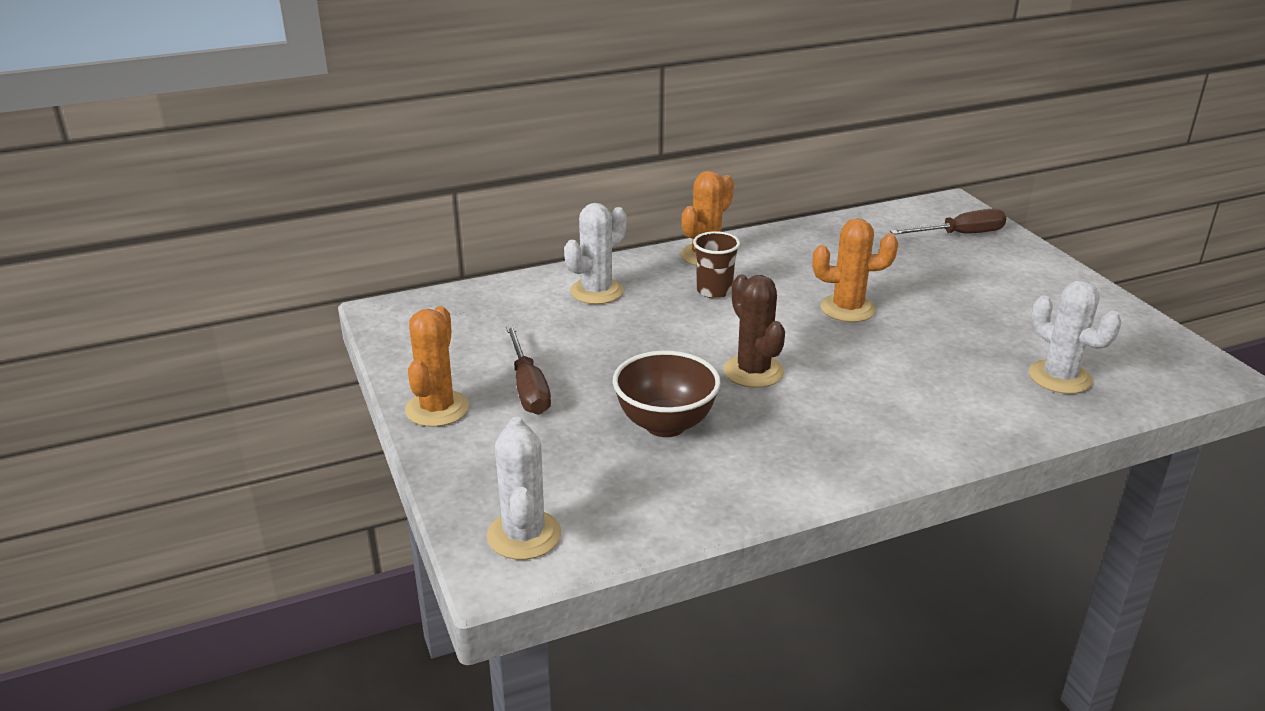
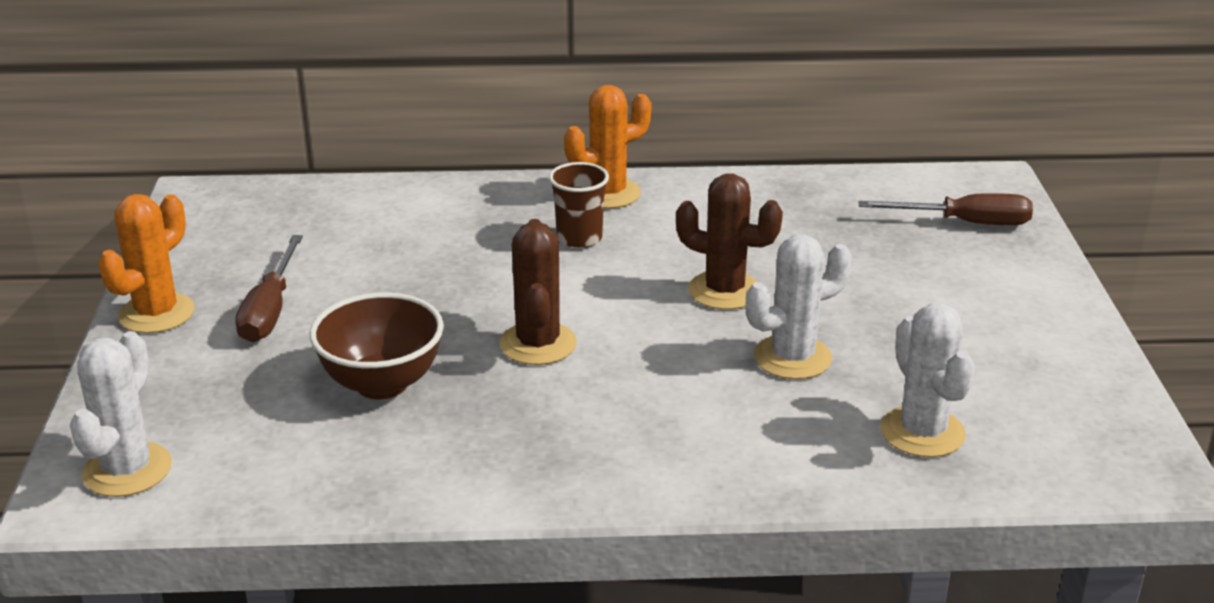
camera: 20 degrees right, 0 degrees up
white cactus [564,203,627,304] -> white cactus moved to [745,235,852,379]
orange cactus [812,218,898,322] -> brown cactus [676,174,783,310]

